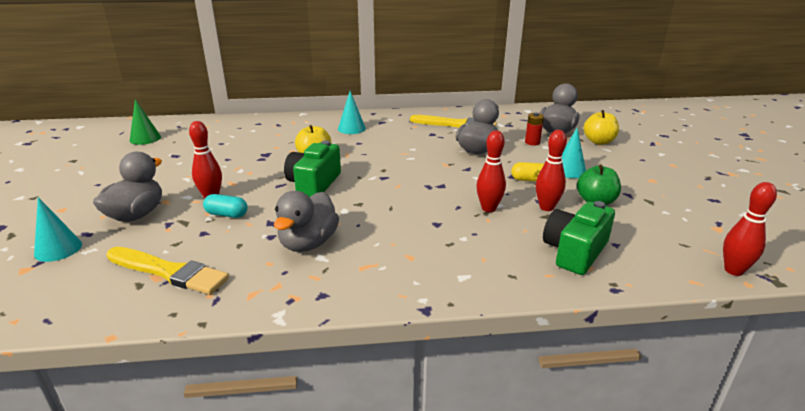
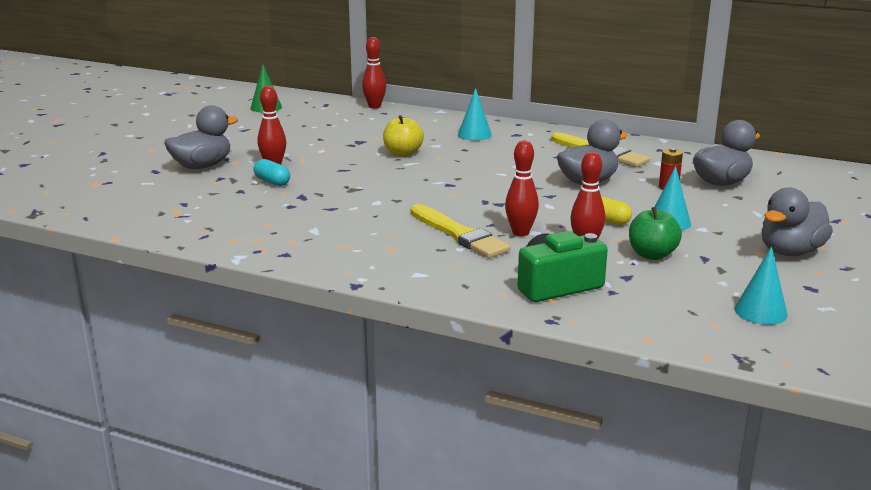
camera: 30 degrees right, 5 degrees down
turquoise cone [34,197,82,262] -> turquoise cone moved to [735,246,788,325]
yellow brush [106,247,229,295] -> yellow brush moved to [411,204,510,258]
grey duck [274,191,339,252] -> grey duck moved to [762,187,833,256]
green camera [284,140,341,197] -> none
yellow apple [584,110,619,145] -> none
red bowling pin [723,182,777,276] -> red bowling pin moved to [362,37,386,109]

